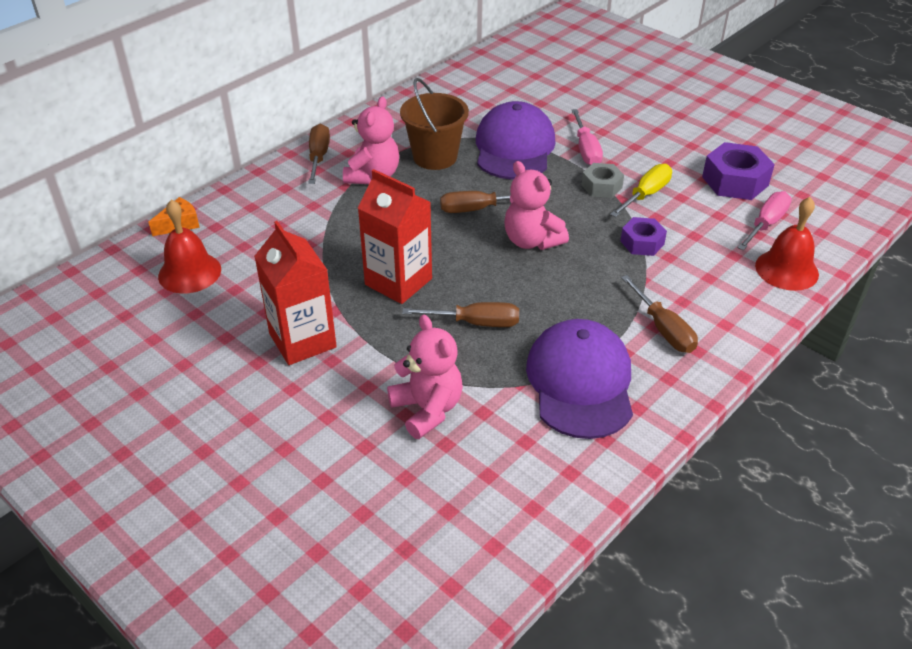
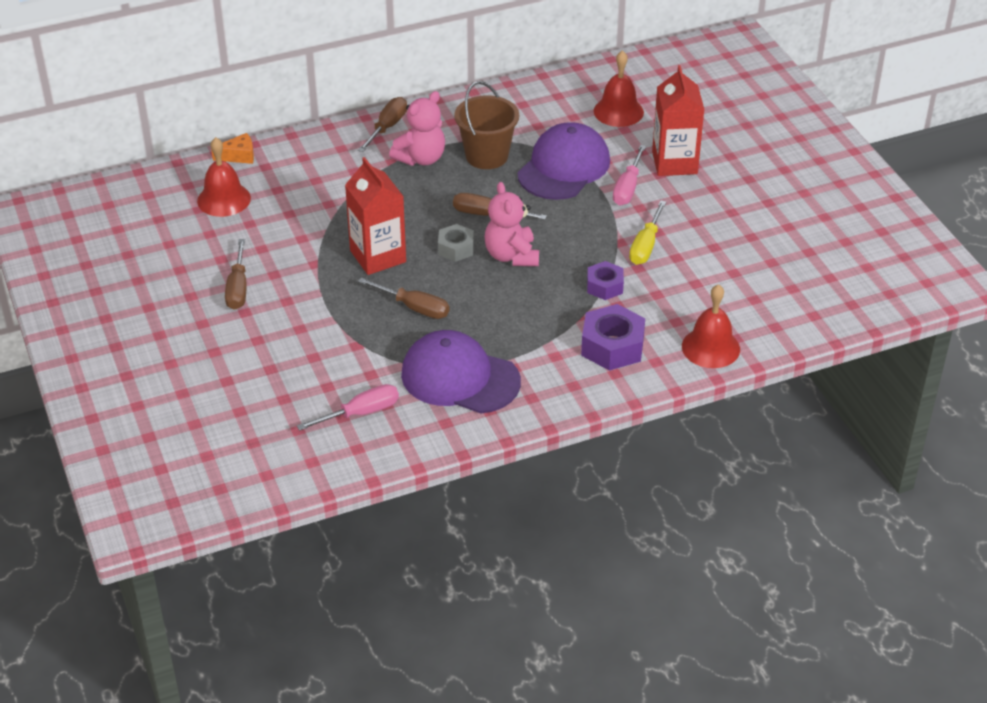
camera: 25 degrees right, 0 degrees up
red carton [254,221,337,365] -> red carton moved to [652,65,705,176]
pink teddy bear [387,315,463,439] -> none
purple cap [526,319,633,439] -> purple cap turned 90 degrees counterclockwise [401,330,521,413]
grey nut [582,163,624,198] -> grey nut moved to [438,224,474,262]
yellow screwdriver [610,164,672,217] -> yellow screwdriver turned 135 degrees clockwise [629,200,666,265]
brown screwdriver [621,275,698,353] -> brown screwdriver moved to [225,239,247,310]
purple nut [702,142,775,200] -> purple nut moved to [581,304,645,370]
pink screwdriver [737,191,792,250] -> pink screwdriver moved to [297,384,399,431]
none -> red bell [594,50,644,127]

